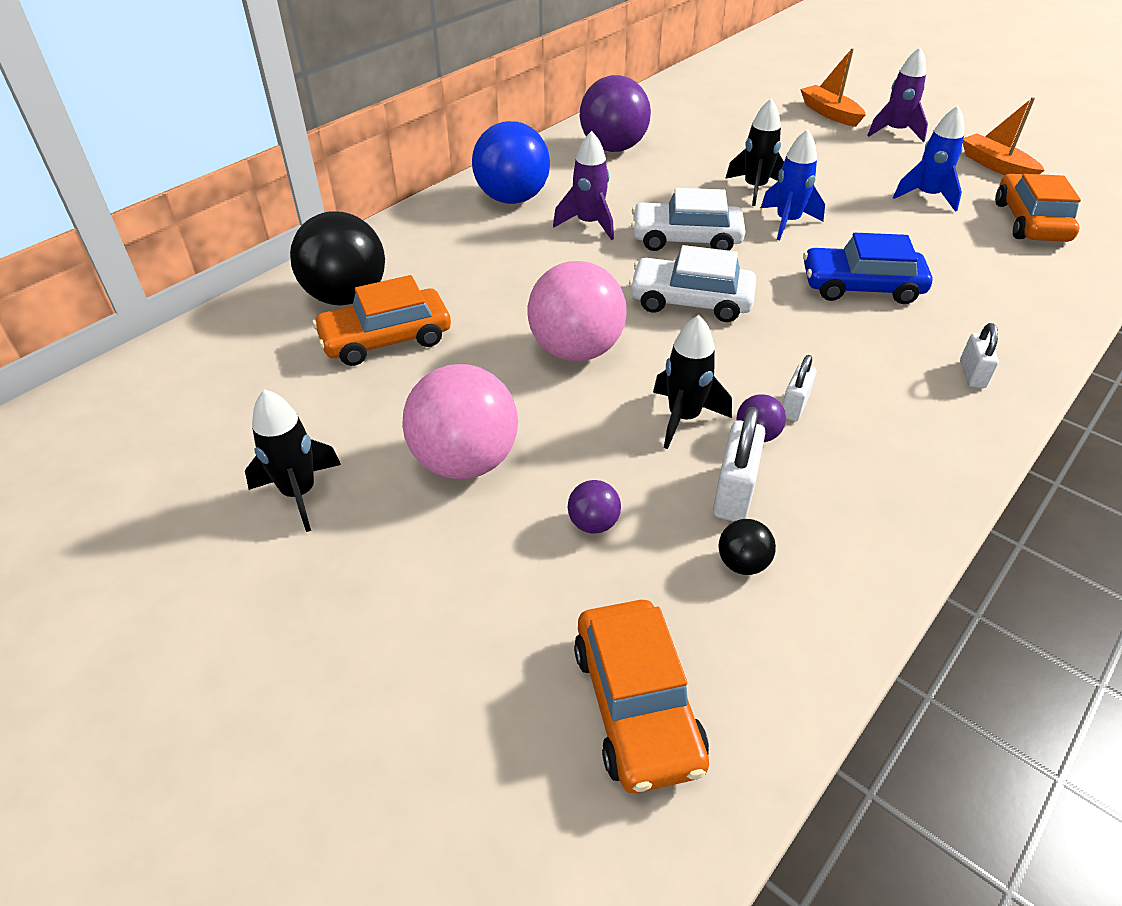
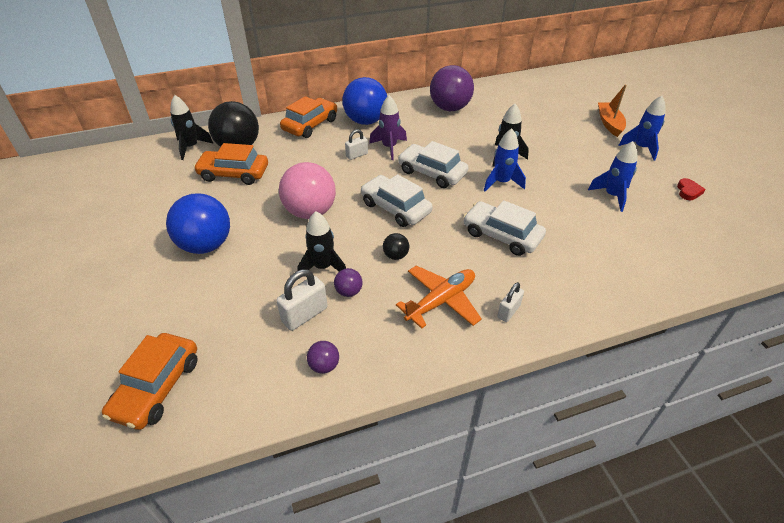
camera: 30 degrees right, 0 degrees up
black rocket [245,389,341,532] -> black rocket moved to [170,95,214,160]
pink ball [402,364,518,479] -> blue ball [166,194,230,254]
purple ball [568,480,621,534] -> purple ball moved to [307,341,339,374]
black ball [718,519,776,575] -> black ball moved to [383,233,409,260]
white padlock [782,355,816,421] -> white padlock moved to [345,129,368,160]
blue car [803,233,932,304] -> white car [463,200,546,256]
purple rocket [867,47,928,142] -> blue rocket [619,96,665,160]
orange boat [963,97,1045,175] -> red heart [677,178,706,200]
orange car [995,174,1081,242] -> orange car moved to [280,96,337,138]
none -> orange plane [396,265,482,329]

